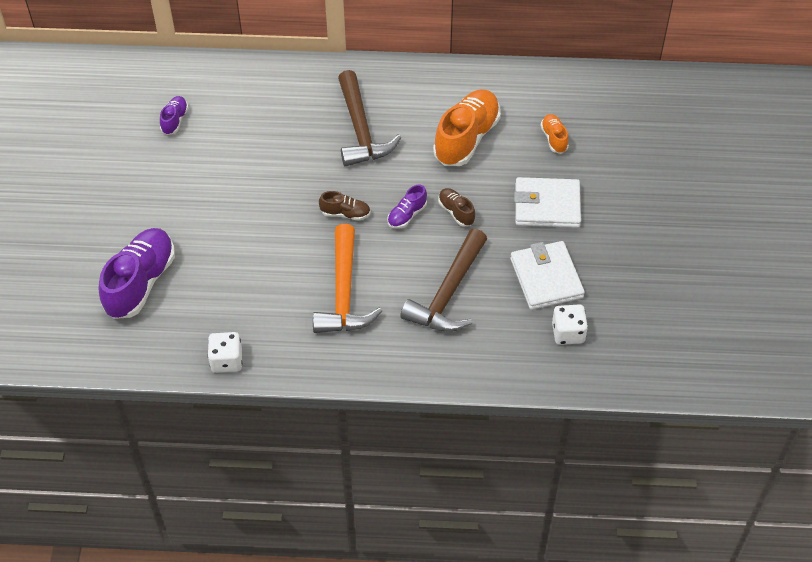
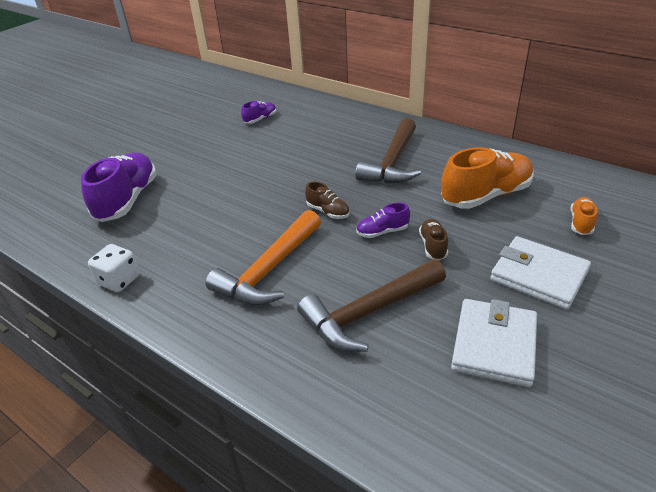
camera: 35 degrees right, 15 degrees down
purple shoe [99,228,175,319] -> purple shoe turned 45 degrees counterclockwise [81,153,157,222]
white dice [552,304,588,345] -> none

